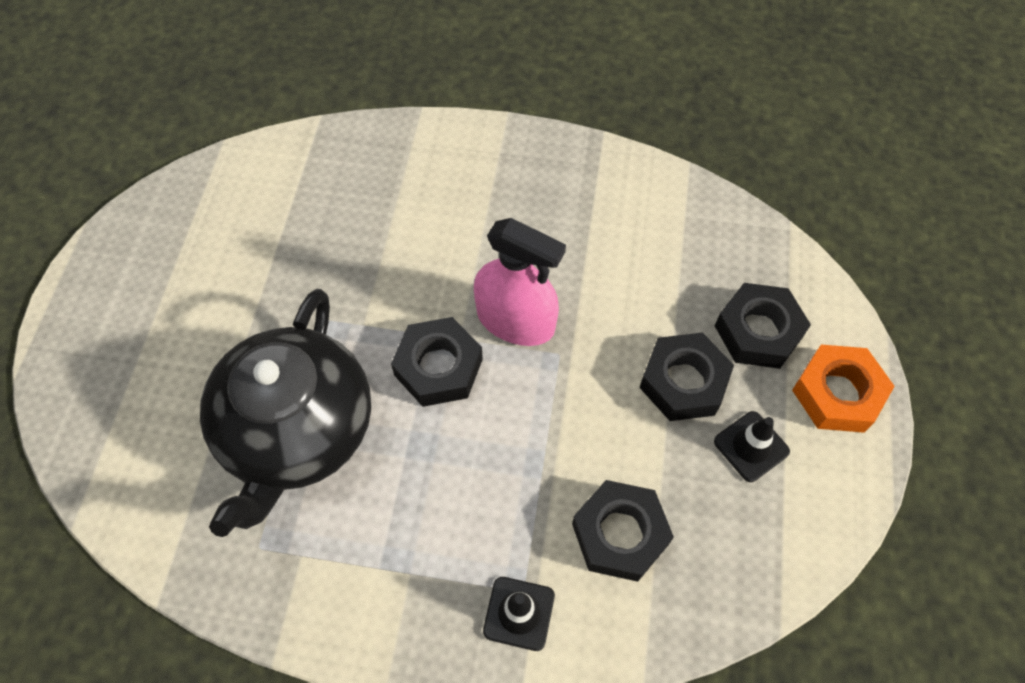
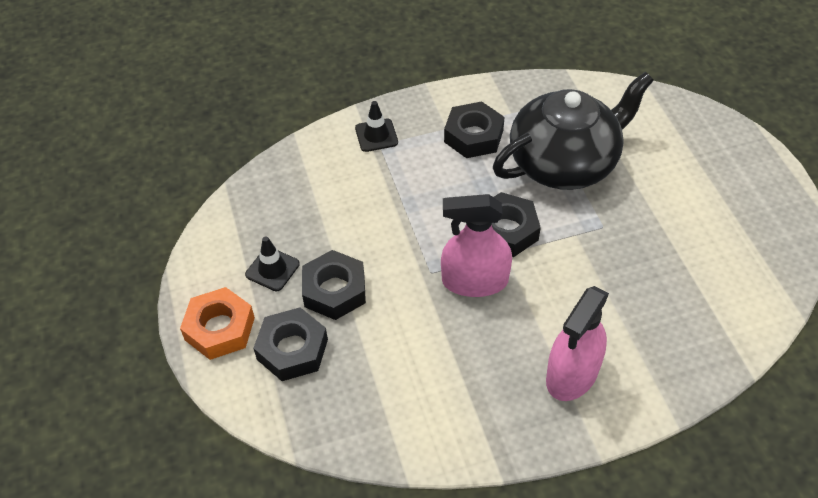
camera: 155 degrees right, 10 degrees down
black teapot [200,289,371,537] -> black teapot turned 75 degrees clockwise [493,72,654,190]
black nut [572,480,674,582] -> black nut moved to [444,102,505,158]
none -> pink spray bottle [546,286,609,401]

